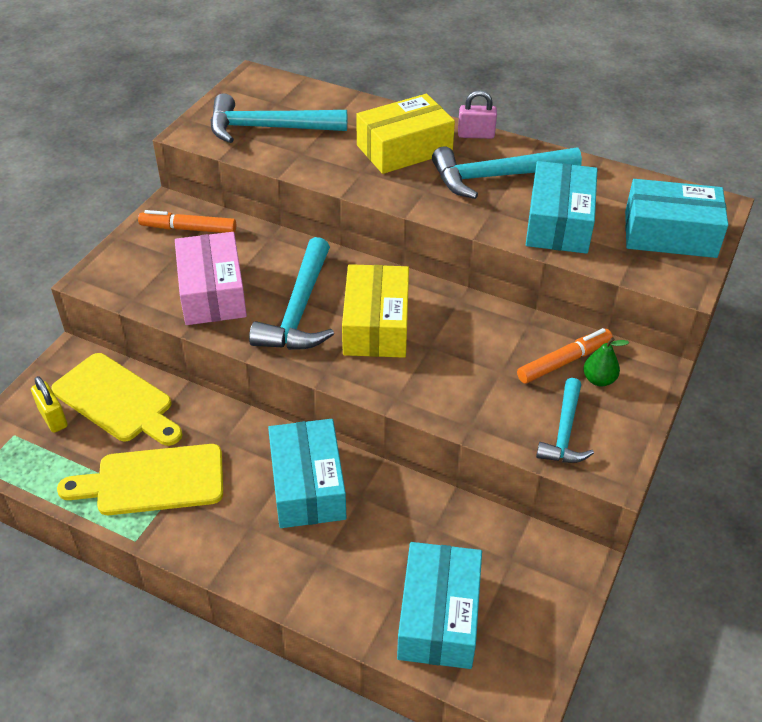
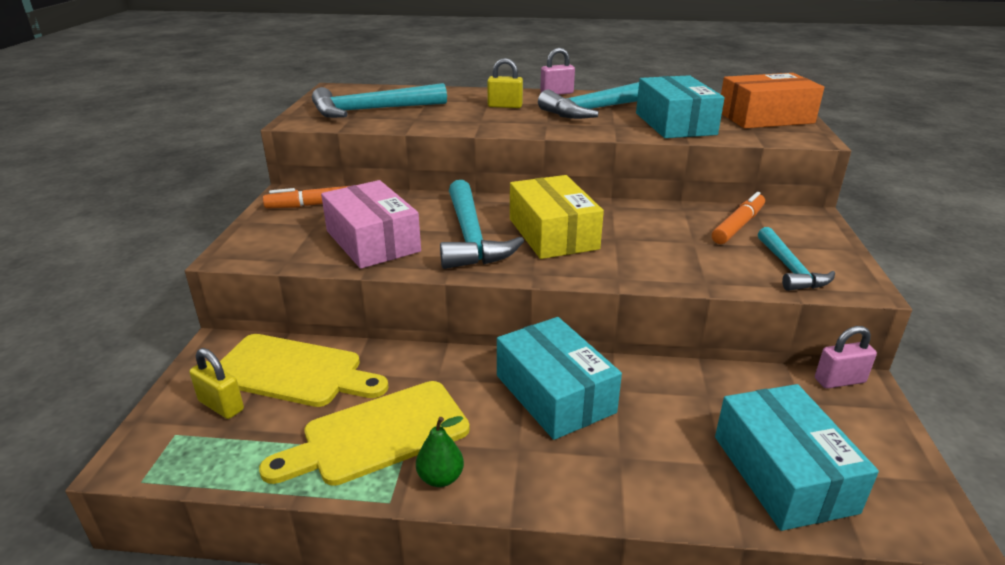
camera: 20 degrees left, 15 degrees down
yellow box [356,94,455,174] -> yellow padlock [487,58,523,108]
green pear [583,337,629,386] -> green pear moved to [416,416,464,487]
turquoise box [625,179,728,258] -> orange box [721,73,824,128]
none -> pink padlock [815,326,877,389]

